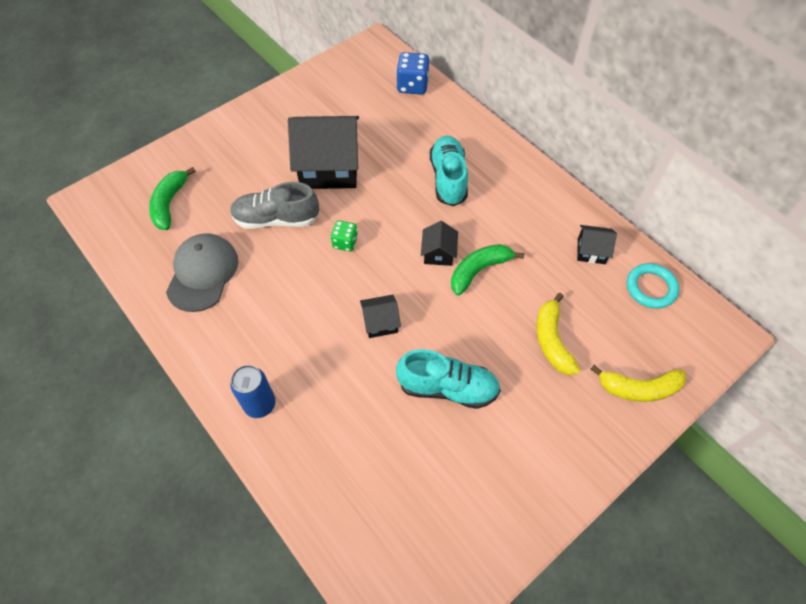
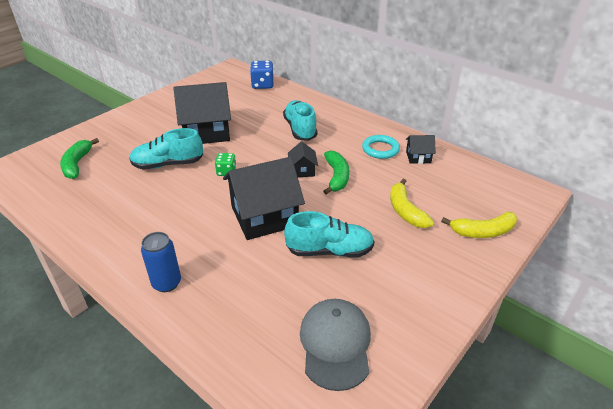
camera: 10 degrees left, 20 degrees down
grey cap [166,233,238,312] -> grey cap moved to [300,299,371,391]
grey shoe [230,182,319,229] -> turquoise shoe [129,128,203,169]
black house [360,295,401,338] -> black house [223,157,305,240], size x2.15
green banana [451,244,524,296] -> green banana turned 135 degrees clockwise [323,150,349,194]
turquoise ring [627,263,679,309] -> turquoise ring moved to [362,135,400,159]

